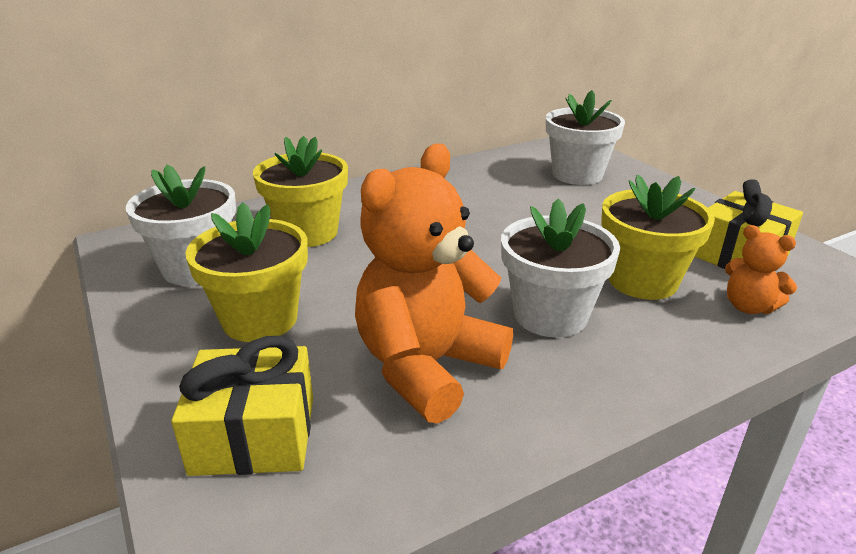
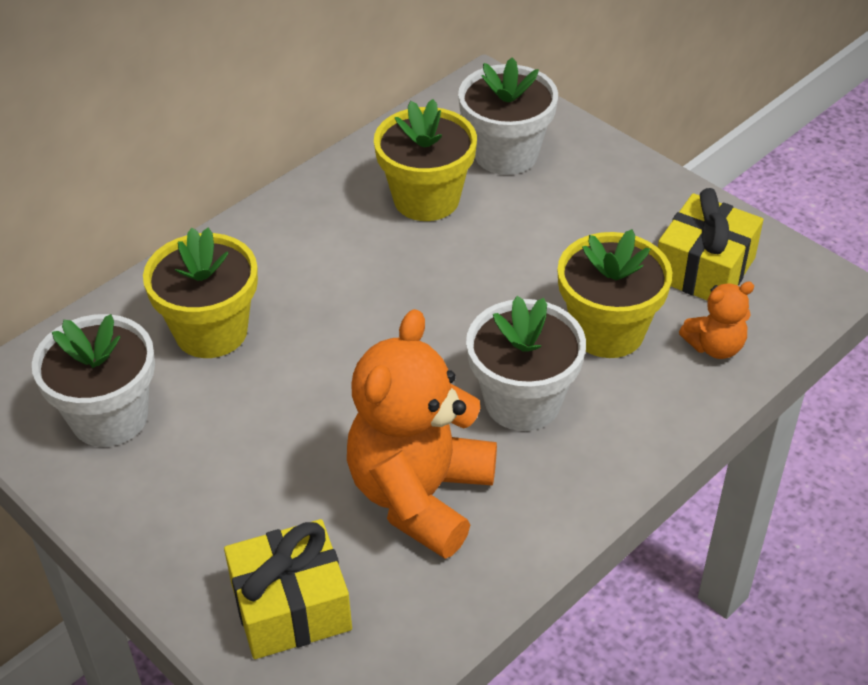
camera: 15 degrees left, 15 degrees up
yellow flower pot [185,202,308,342] -> yellow flower pot moved to [374,99,477,221]
orange teddy bear [725,225,797,314] -> orange teddy bear turned 45 degrees counterclockwise [679,282,754,359]

